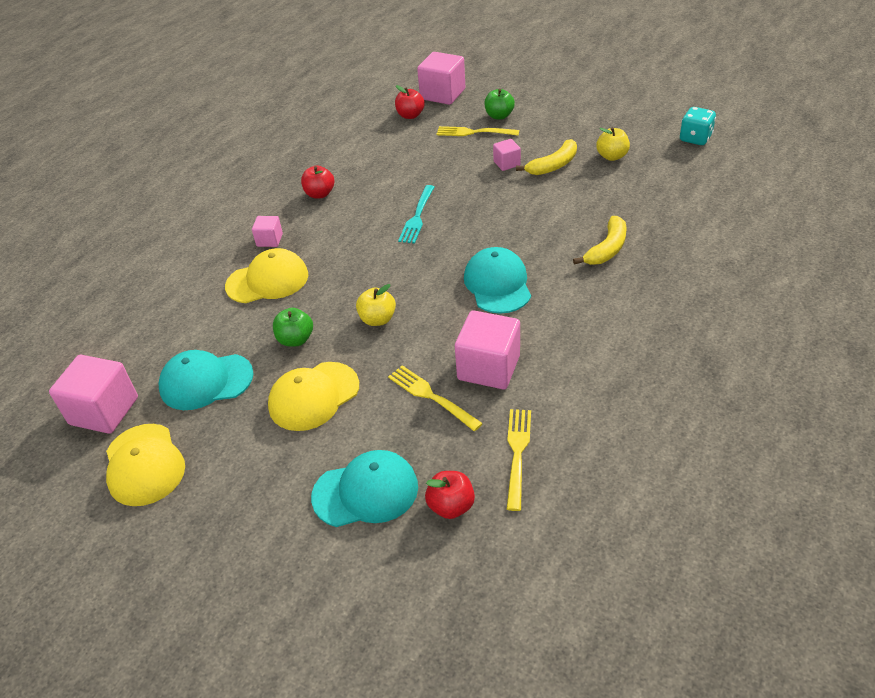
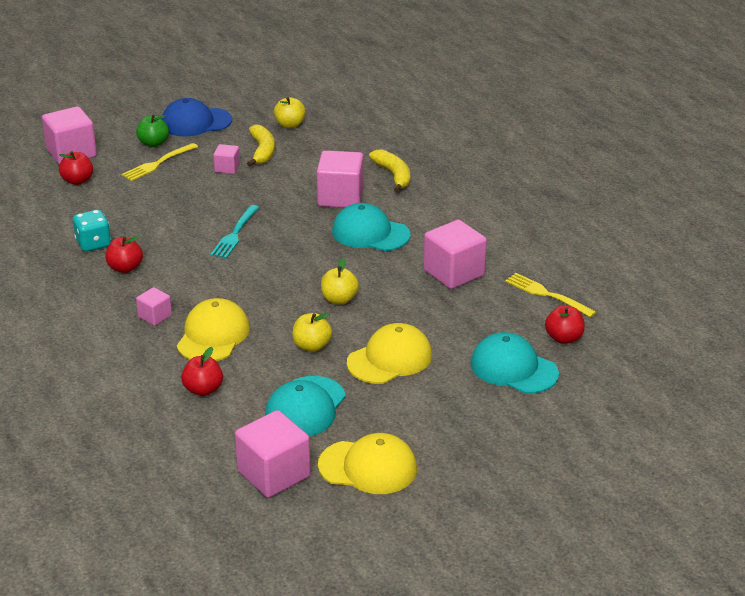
camera: 60 degrees left, 10 degrees down
yellow cap [268,362,359,431] -> yellow cap turned 120 degrees counterclockwise [347,323,432,384]
green apple [273,308,313,347] -> yellow apple [292,313,332,352]
turquoise cap [311,450,418,527] -> turquoise cap turned 75 degrees counterclockwise [471,332,559,394]
yellow fork [388,365,483,431] -> none
turquoise fork [398,185,434,244] -> turquoise fork turned 60 degrees clockwise [210,205,259,258]
turquoise dice [680,107,716,145] -> turquoise dice moved to [73,210,111,252]
none -> blue cap [162,98,232,137]
none -> red apple [181,347,223,396]
none -> pink cube [317,150,364,208]

